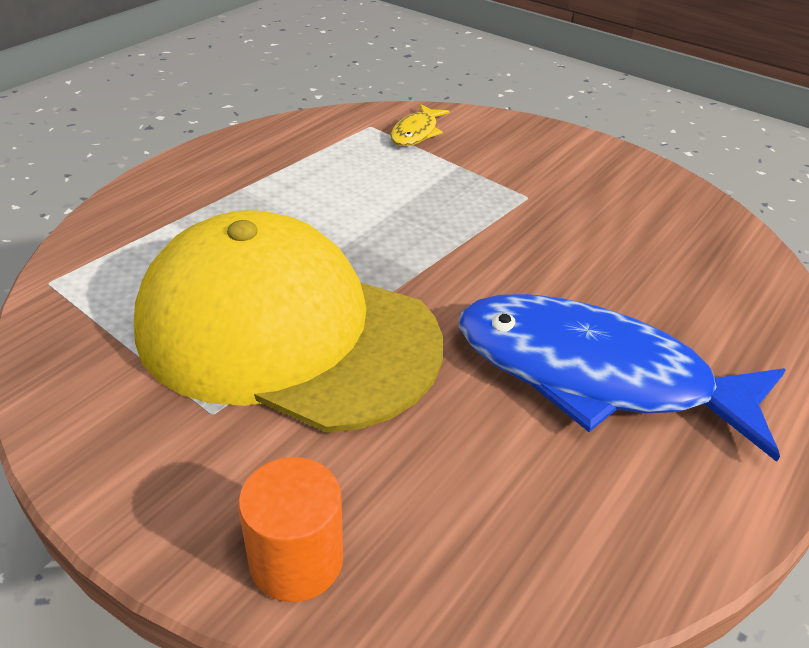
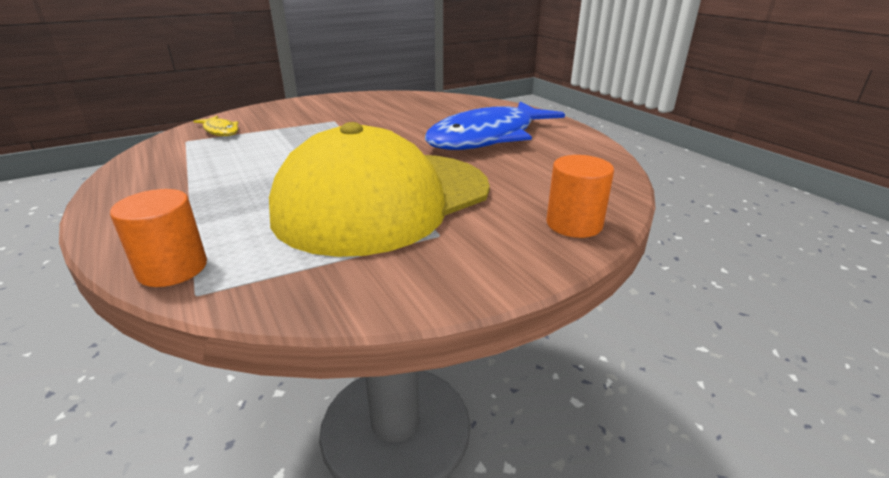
camera: 65 degrees left, 10 degrees down
none -> orange cylinder [110,189,207,287]

